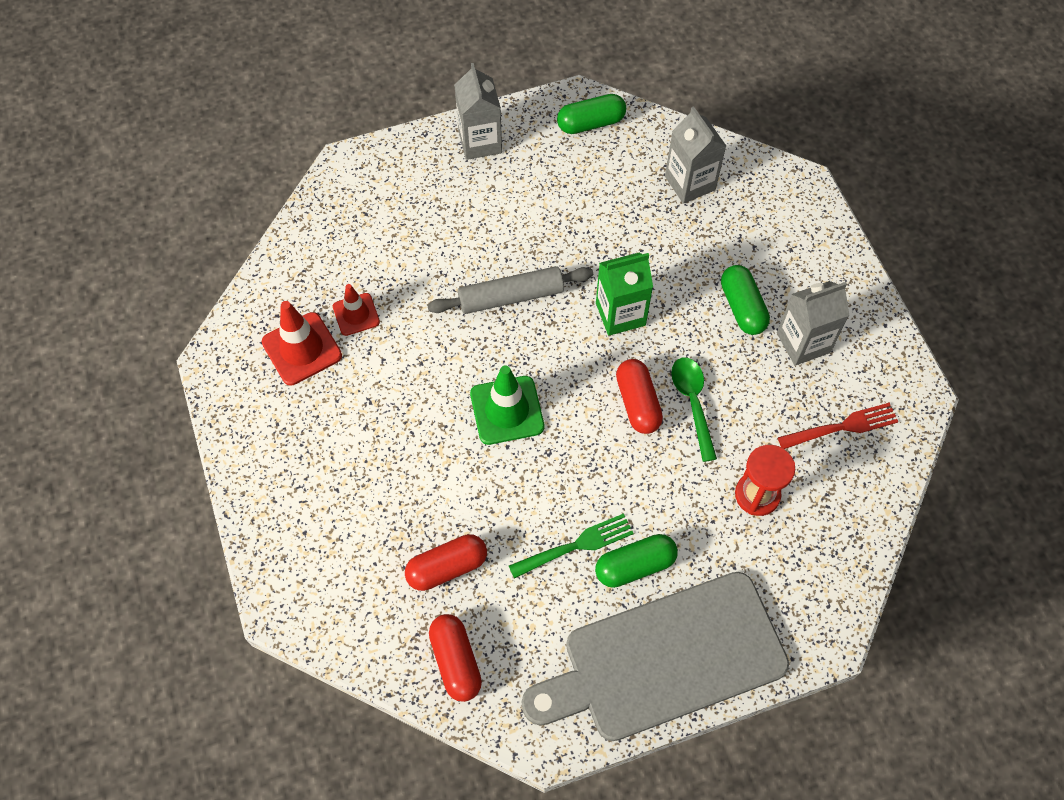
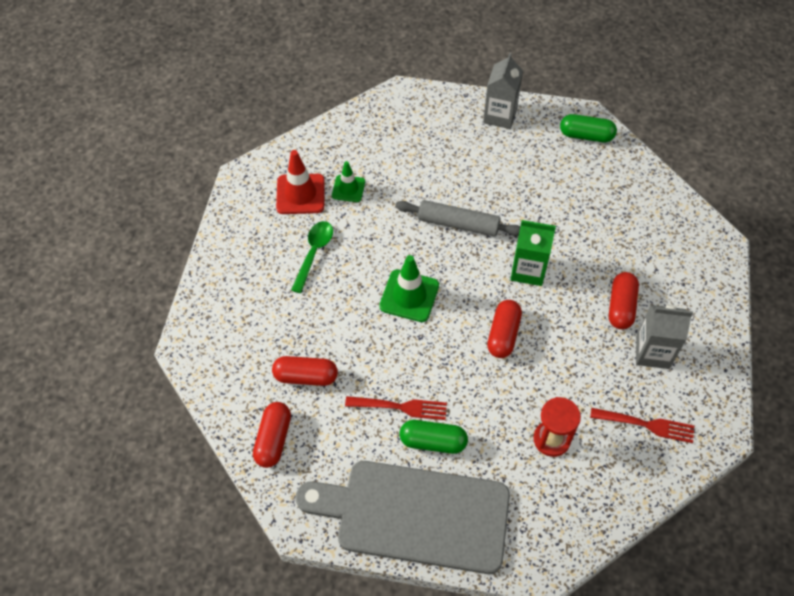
camera: 30 degrees right, 5 degrees down
red traffic cone [333,284,380,336] -> green traffic cone [332,161,365,202]
green fork [509,513,634,578] -> red fork [345,396,447,420]
grey carton [665,106,726,204] -> none
green spoon [671,357,717,462] -> green spoon moved to [291,221,333,293]
green capsule [721,265,770,335] -> red capsule [609,272,639,329]

